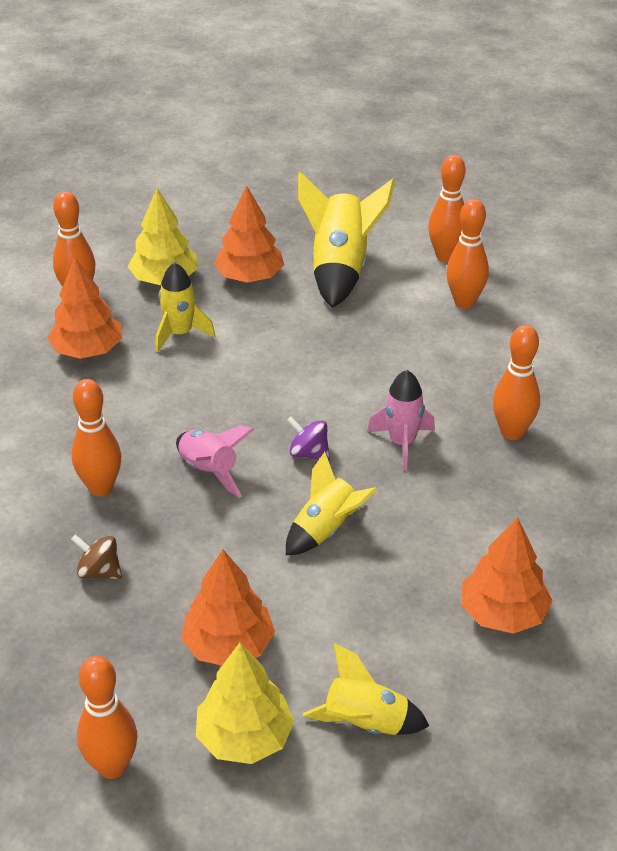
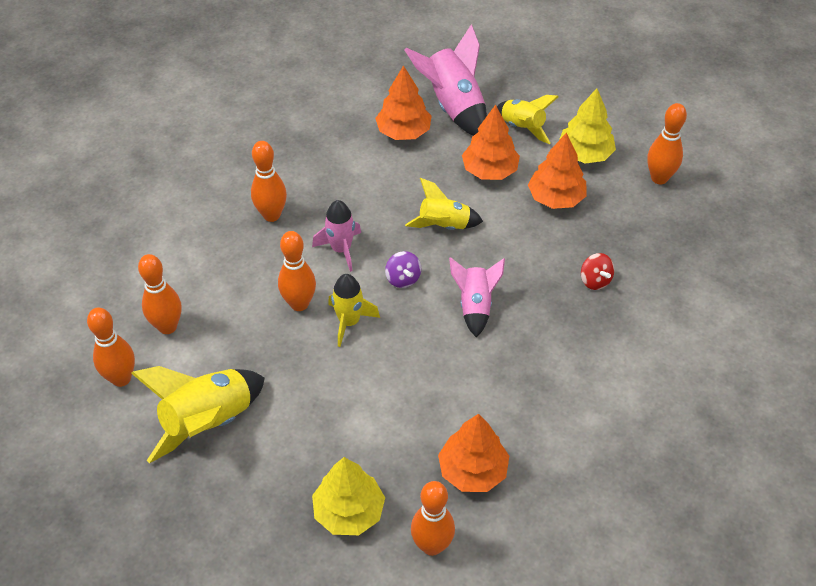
camera: 140 degrees left, 10 degrees up
brown spinning top [71,534,122,579] -> red spinning top [581,253,614,290]
orange bowling pin [72,379,121,496] -> orange bowling pin moved to [278,231,316,311]
yellow rocket [155,262,215,353] -> yellow rocket moved to [328,274,380,347]
orange tree [214,186,284,283] -> orange tree moved to [462,105,520,180]
none -> pink rocket [404,24,487,136]

